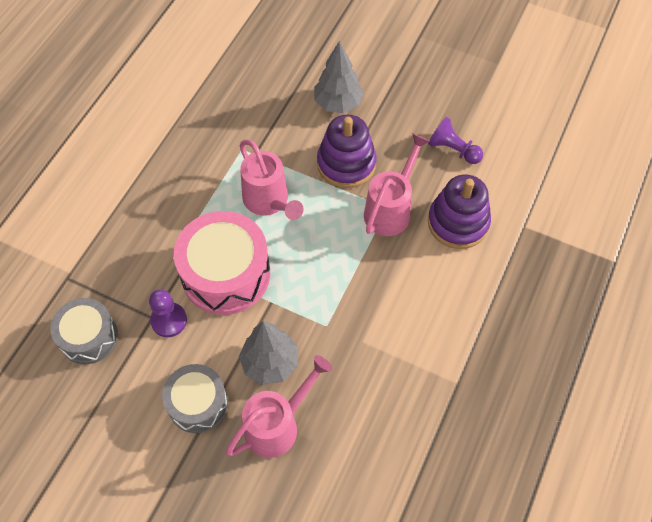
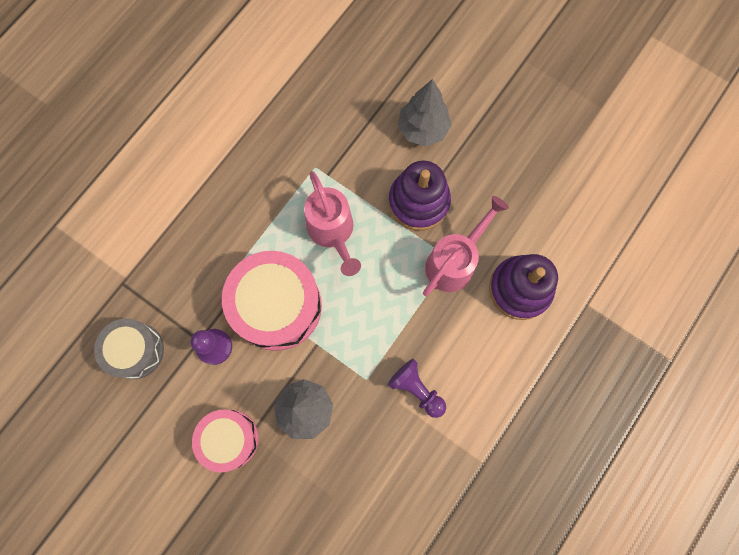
camera: 10 degrees right, 15 degrees up
grey drum [162,364,228,433] -> pink drum [192,410,259,473]
pink watering can [226,355,332,458] -> none
purple pawn [428,117,483,164] -> purple pawn moved to [388,359,446,418]

